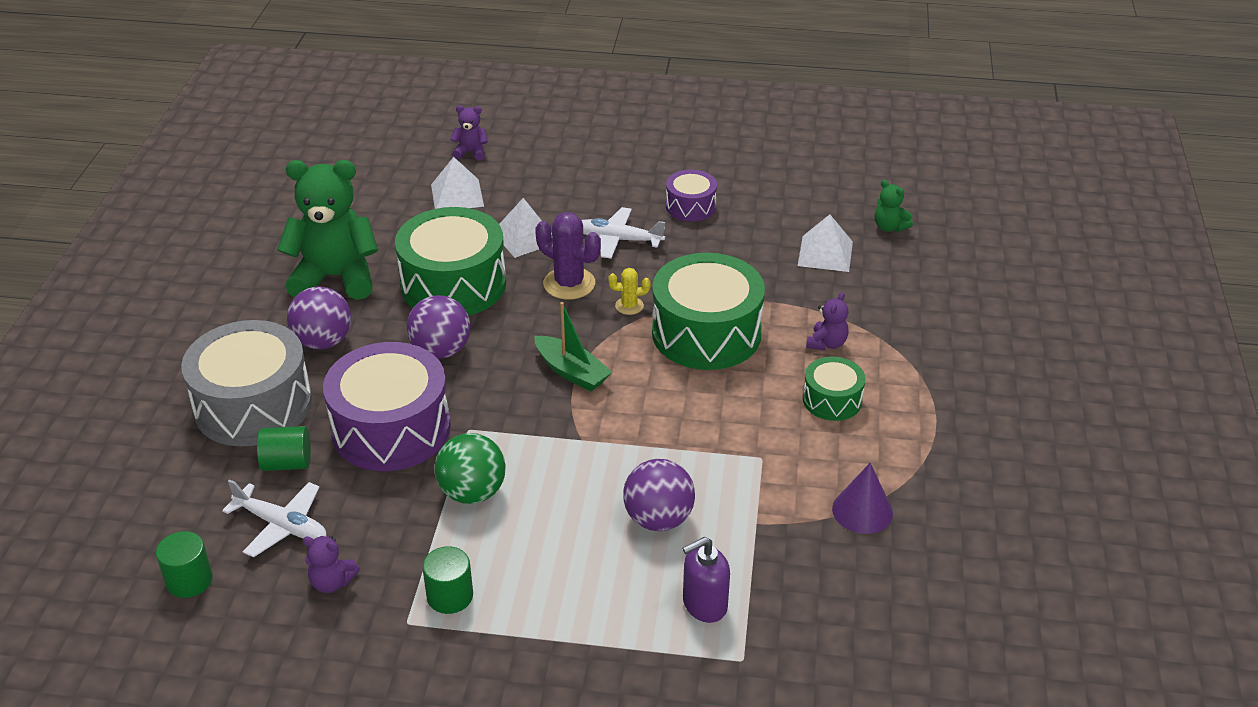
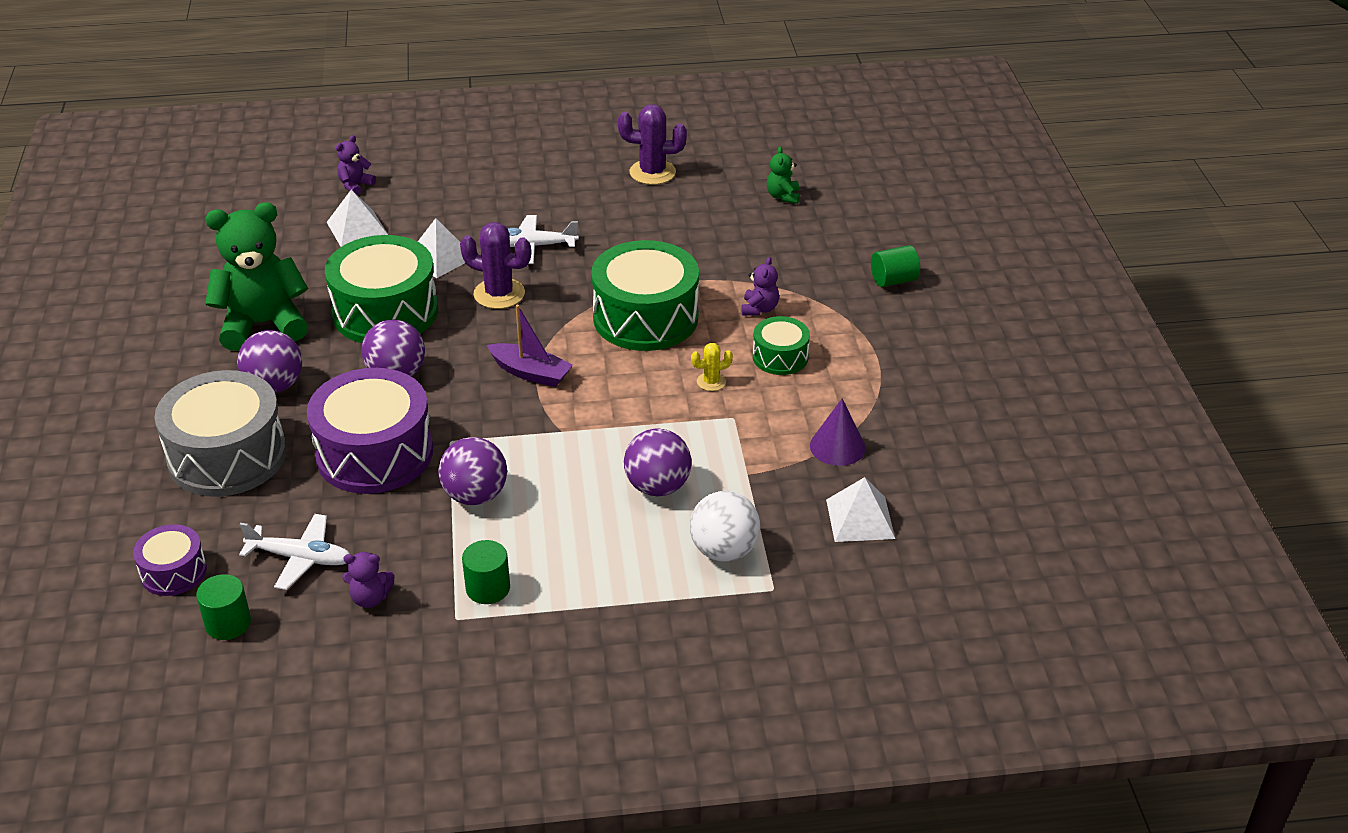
camera: 15 degrees left, 0 degrees up
green cylinder [257,426,311,471] -> green cylinder moved to [871,245,920,287]
green ball [434,433,506,504] -> purple ball [438,437,507,505]
purple teddy bear [450,105,488,161] -> purple teddy bear turned 45 degrees counterclockwise [336,135,376,195]
green boat [534,302,612,391] -> purple boat [487,305,573,387]
yellow cactus [608,268,650,315] -> yellow cactus moved to [691,343,733,391]
purple drum [666,170,717,221] -> purple drum moved to [133,524,207,596]
purple soap dispenser [682,537,730,623] -> white ball [690,491,760,561]
white pyramid [798,214,853,272] -> white pyramid moved to [826,477,895,542]
green teddy bear [875,180,913,232] -> green teddy bear turned 60 degrees clockwise [767,147,800,204]
none -> purple cactus [618,104,687,185]

